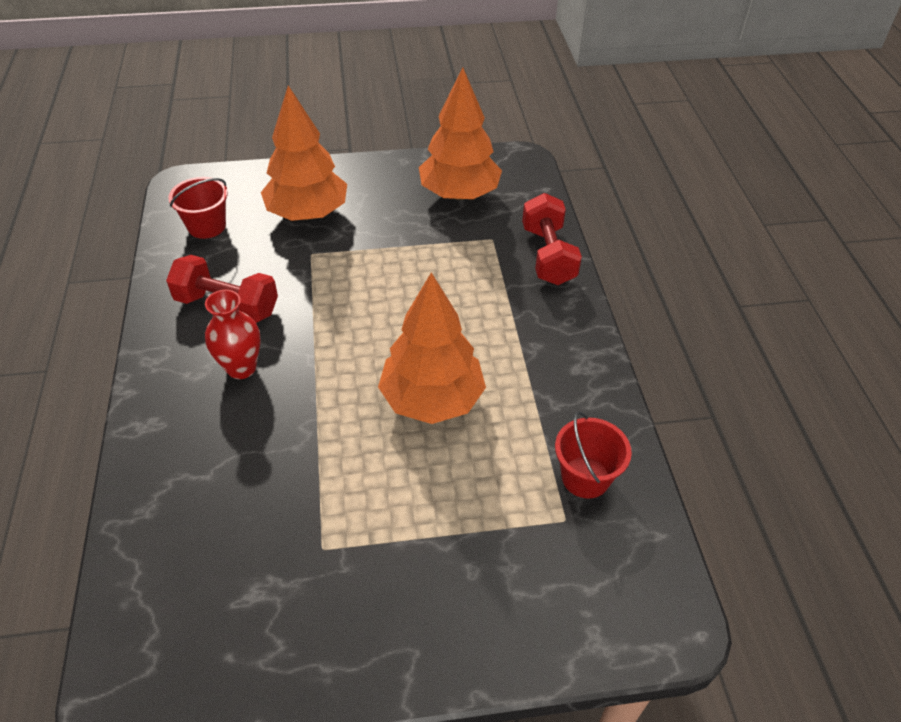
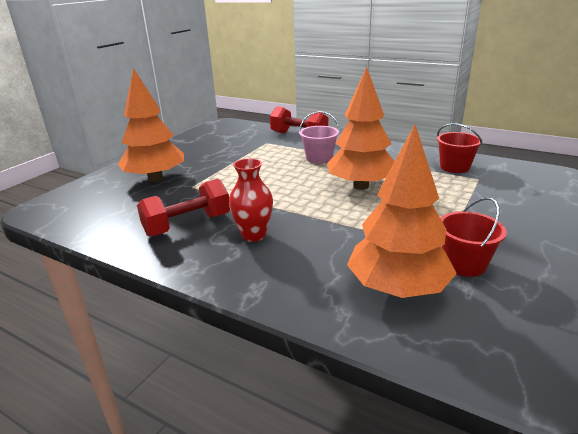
camera: 50 degrees left, 20 degrees down
red bucket [168,177,228,239] -> red bucket moved to [440,197,507,277]
orange tree [419,68,502,200] -> orange tree moved to [347,125,457,298]
none -> pink bucket [299,111,340,164]

